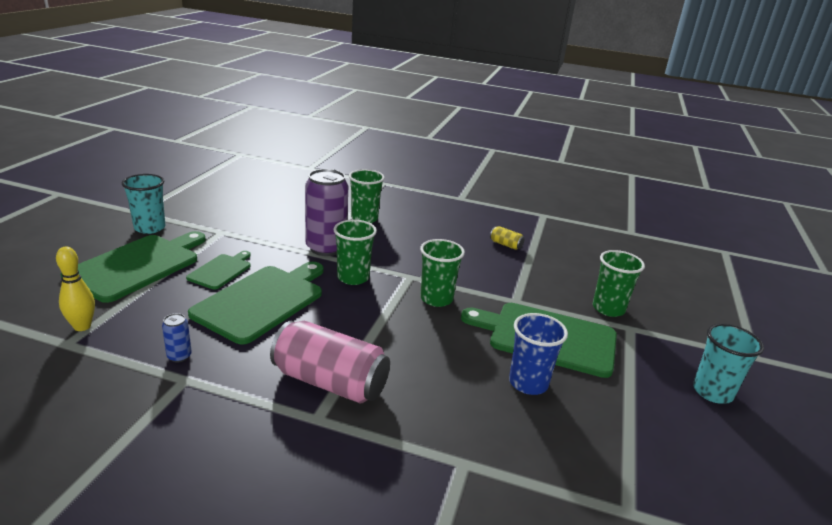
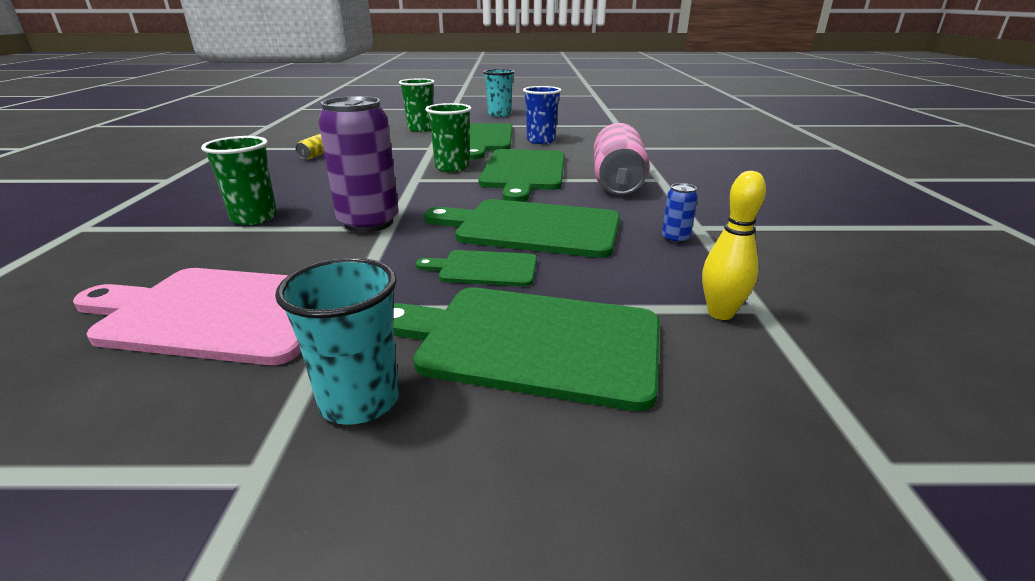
camera: 105 degrees left, 0 degrees up
green cup [333,220,377,285] -> none
none -> pink cutting board [73,268,301,365]
none -> green cutting board [478,149,565,202]

